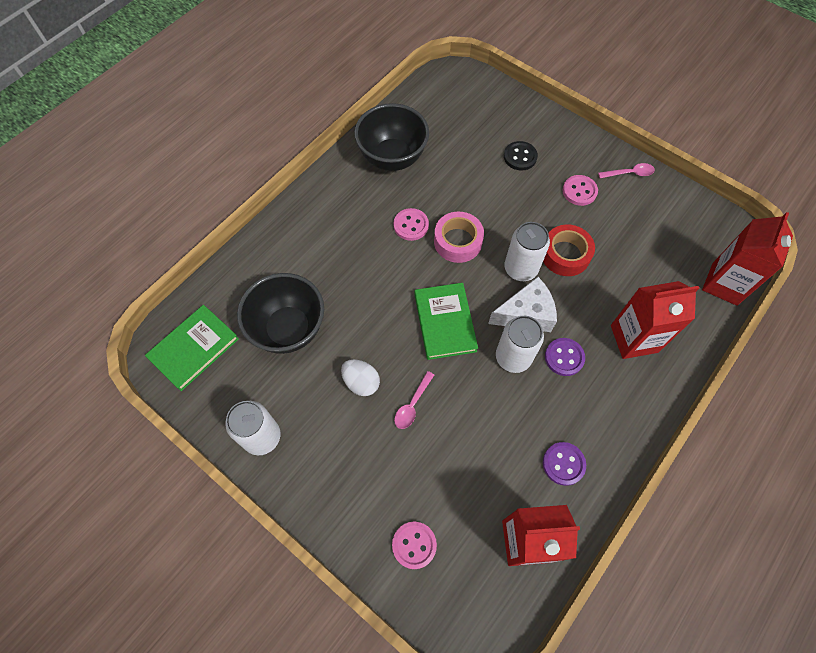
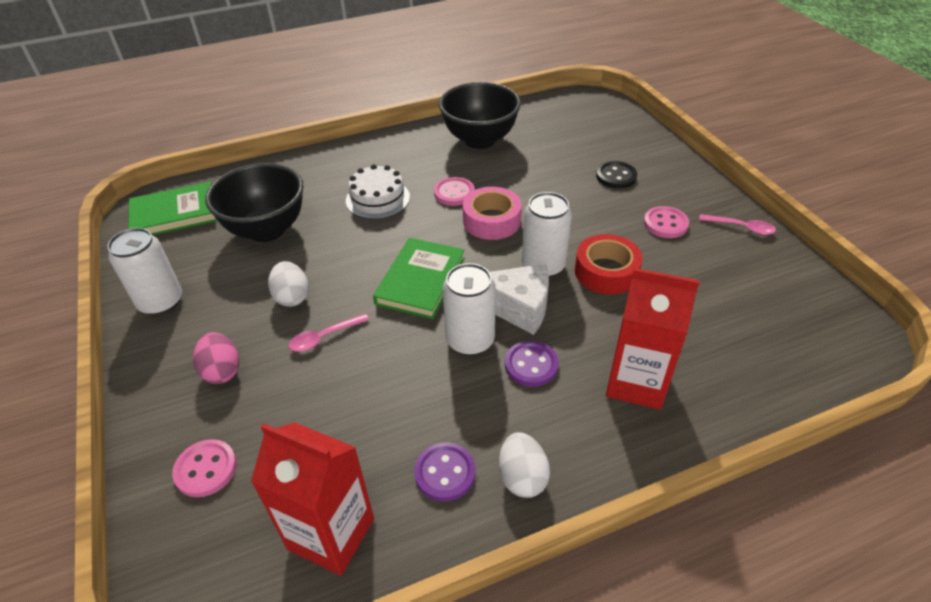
camera: 30 degrees right, 20 degrees down
red carton [702,212,793,306] -> none
none -> pink egg [193,332,239,384]
none -> white cake [346,164,410,219]
none -> white egg [499,432,550,498]

